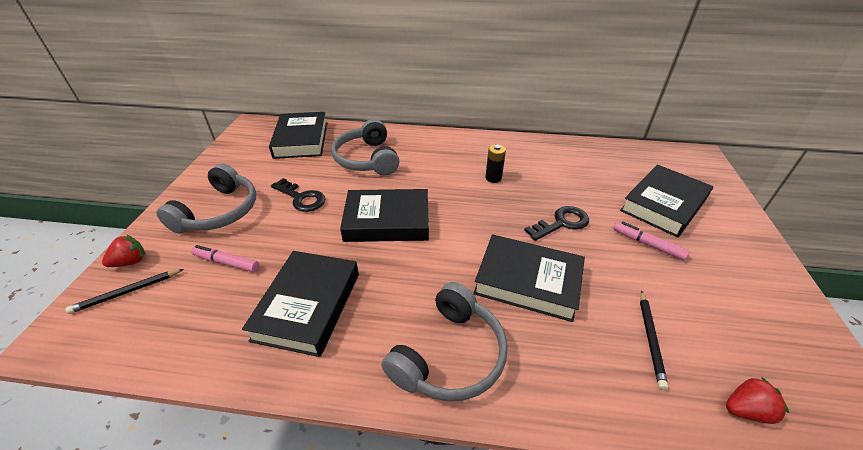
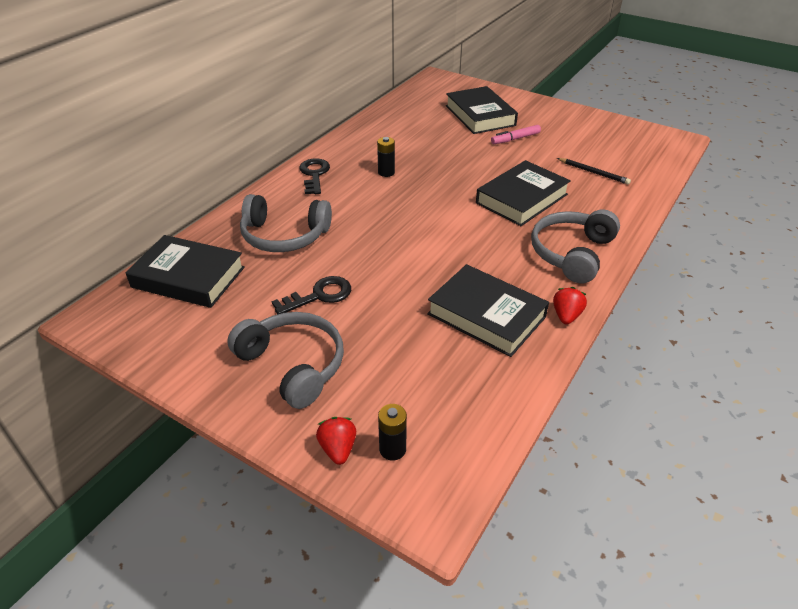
camera: 65 degrees left, 0 degrees up
black pencil [65,269,184,314] -> black battery [378,404,407,461]
pink marker [191,245,259,272] -> none
black book [340,189,429,242] -> none
grey headphones [382,282,508,401] -> grey headphones turned 120 degrees counterclockwise [531,209,620,283]
black key [524,206,589,241] -> black key moved to [299,158,330,194]
red strawberry [726,377,789,424] -> red strawberry moved to [553,287,587,325]

